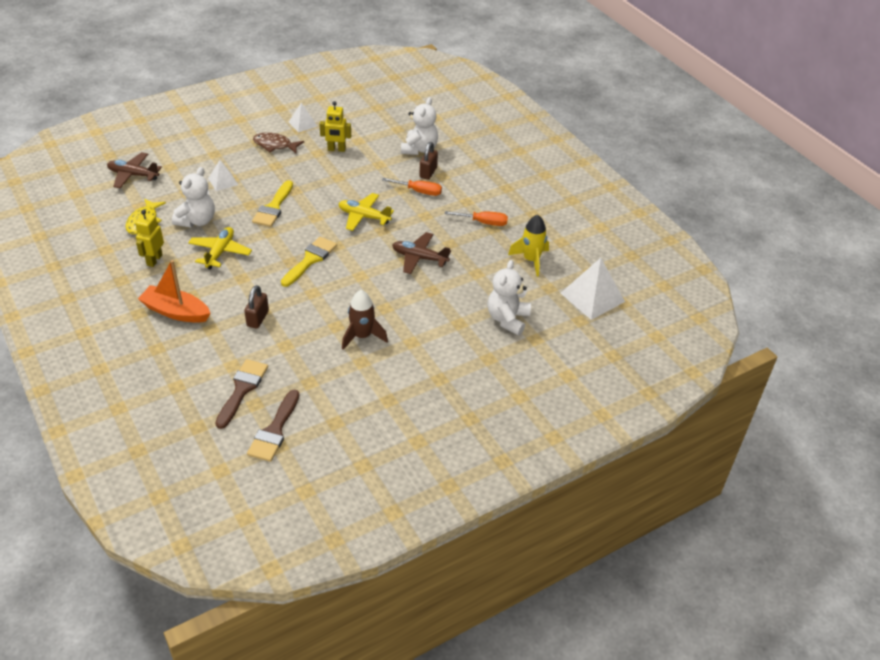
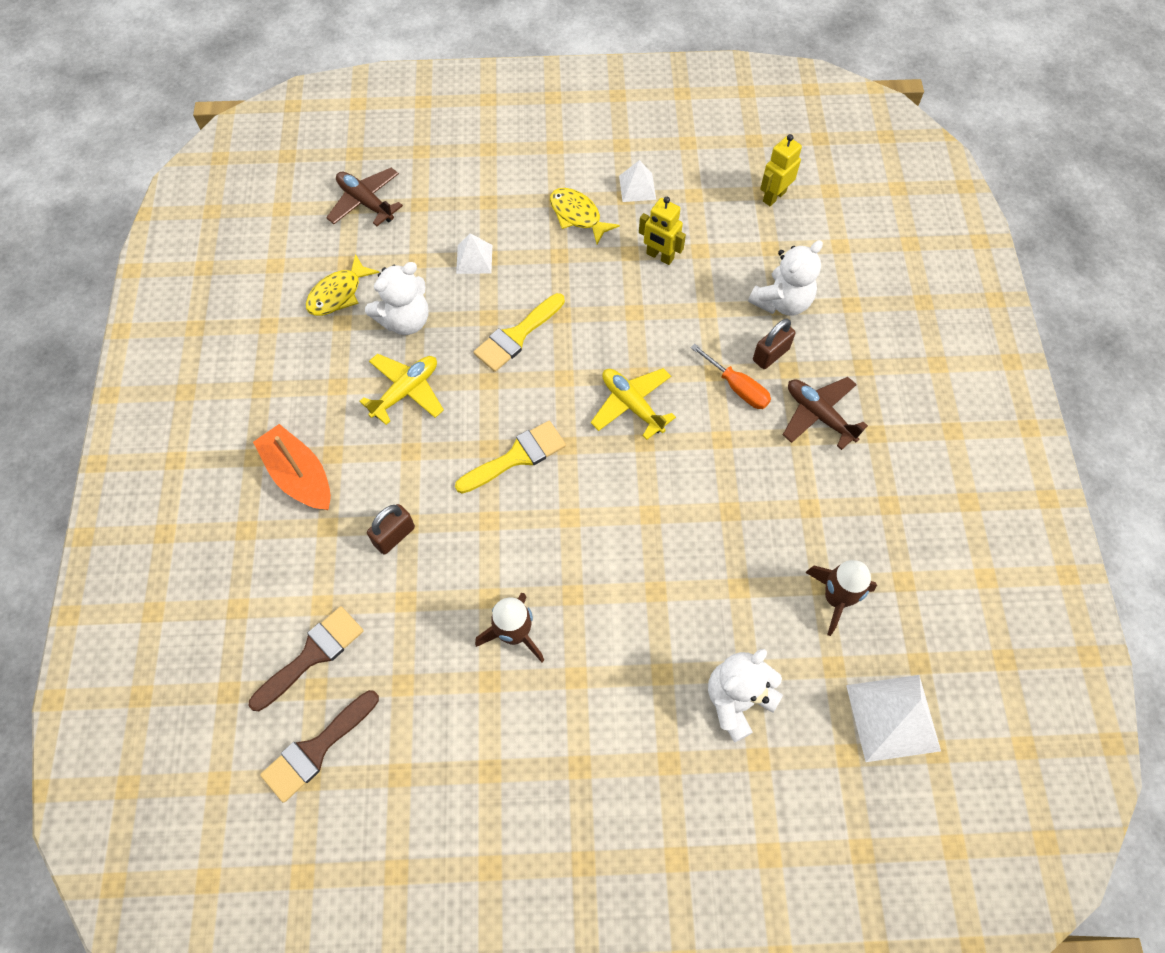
camera: 30 degrees right, 20 degrees up
yellow robot [135,210,164,267] -> yellow robot moved to [760,134,802,206]
brown fish [253,132,304,153] -> yellow fish [550,188,620,244]
brown plane [392,232,451,274] -> brown plane moved to [783,377,868,450]
orange screwdriver [445,211,508,226] -> none
yellow rocket [508,215,549,277] -> brown rocket [805,560,877,636]

